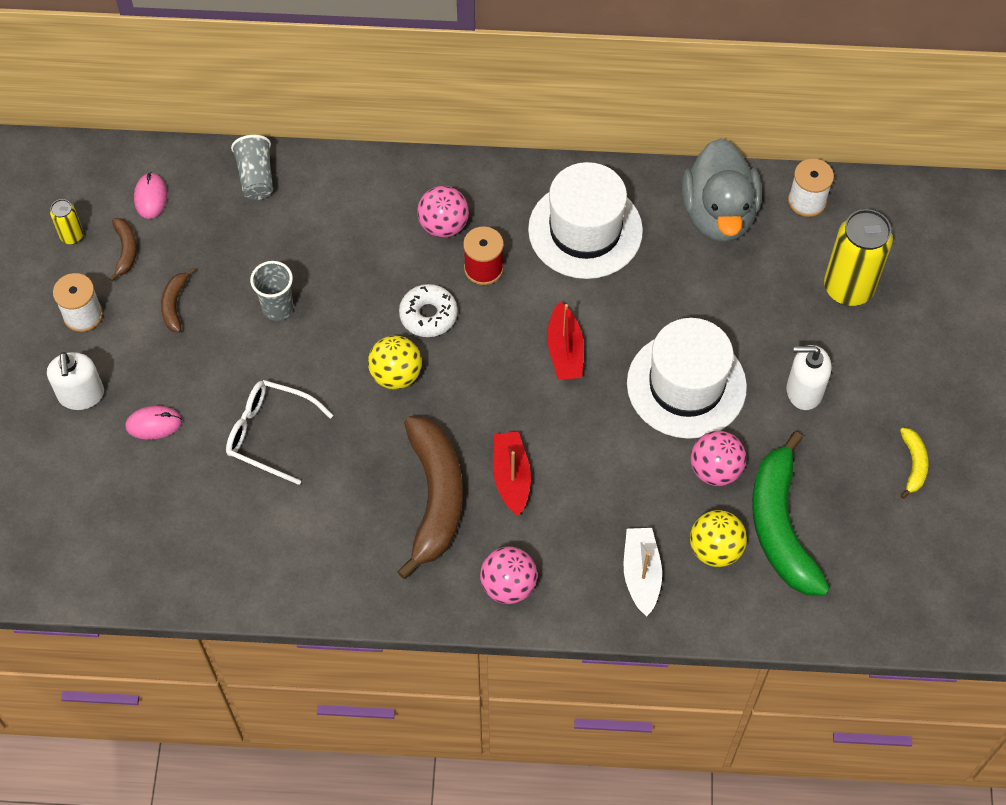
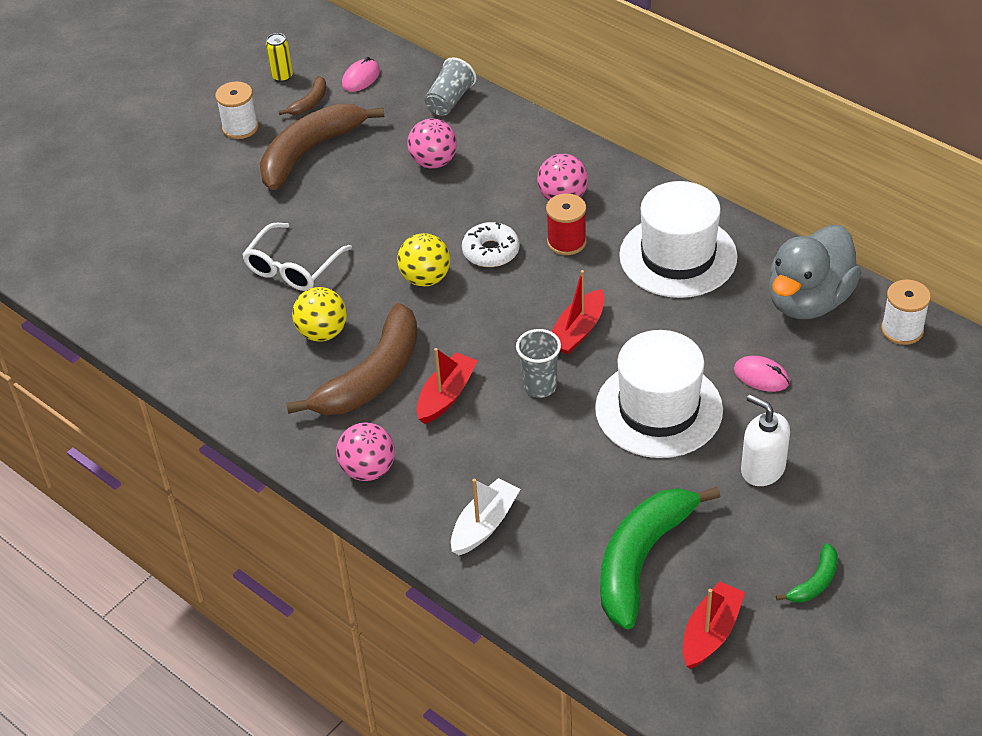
camera: 40 degrees right, 15 degrees down
white soap dispenser [47,352,104,410] -> none
pink mouse [125,406,182,440] -> pink mouse moved to [734,356,790,392]
brown banana [161,268,195,333] -> brown banana [260,103,384,190], size x2.23
white glasses [226,380,333,485] -> white glasses turned 120 degrees counterclockwise [242,223,352,291]
grey cup [250,261,293,321] -> grey cup moved to [516,329,561,398]
yellow ball [690,510,747,567] -> yellow ball moved to [292,287,347,342]
pink ball [691,431,746,486] -> pink ball moved to [407,118,457,169]
yellow can [824,209,893,306] -> none
yellow banana [900,428,929,499] -> green banana [776,543,838,603]
none -> red boat [683,581,745,669]

